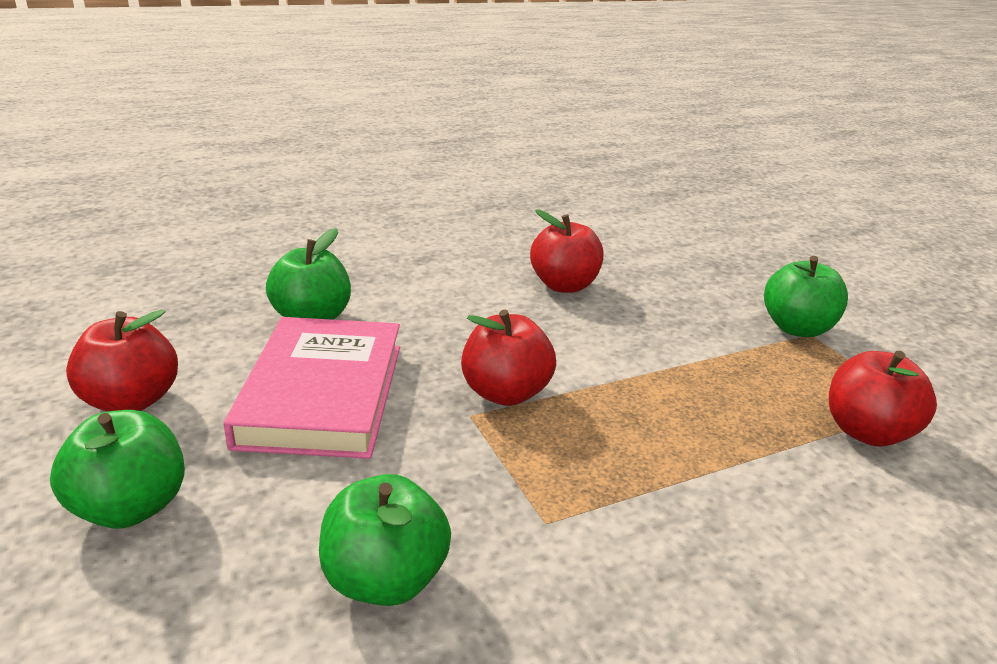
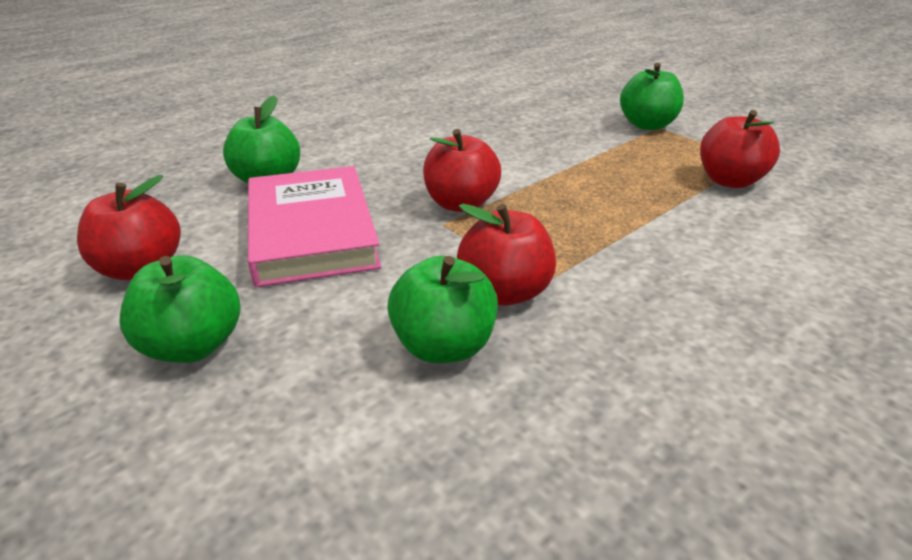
camera: 15 degrees left, 5 degrees up
red apple [530,209,604,293] -> red apple moved to [457,204,556,306]

